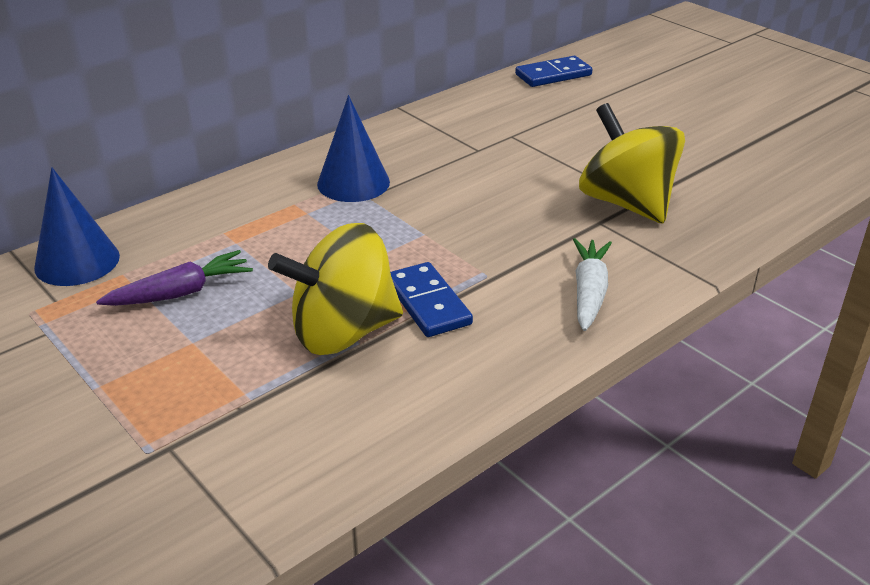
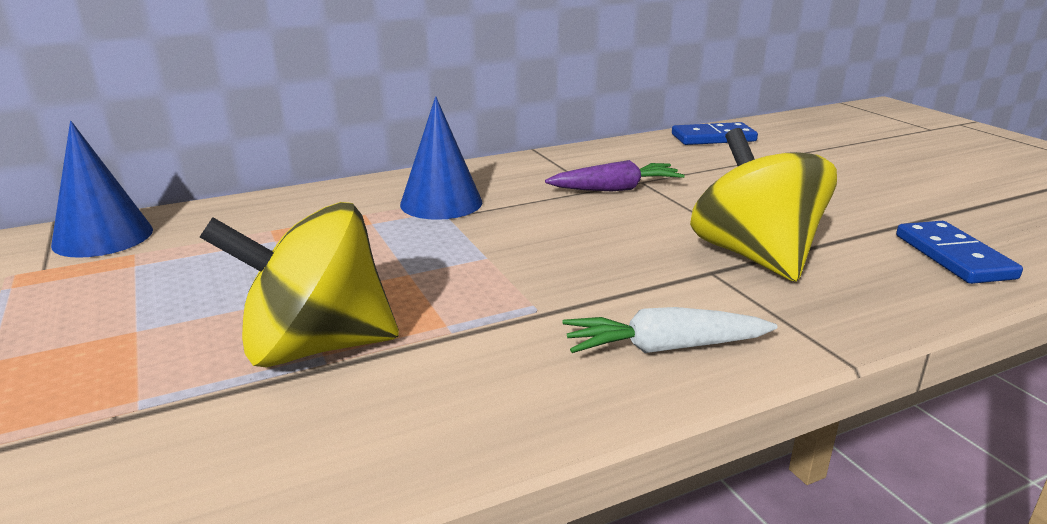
camera: 15 degrees right, 10 degrees down
purple carrot [96,250,253,306] -> purple carrot moved to [545,160,685,191]
blue domino [390,262,473,337] -> blue domino moved to [896,221,1023,284]
white carrot [573,238,612,331] -> white carrot turned 120 degrees counterclockwise [563,307,778,353]

